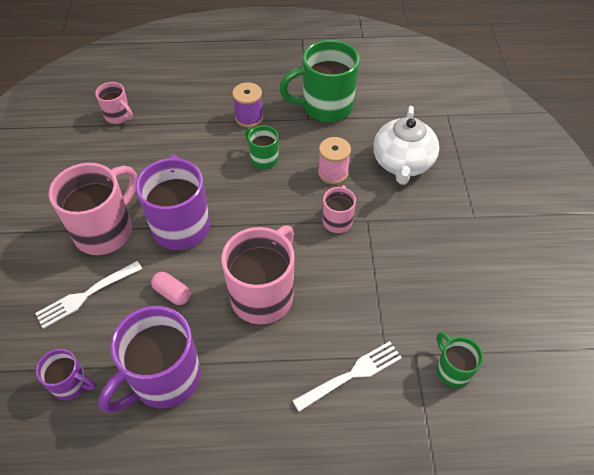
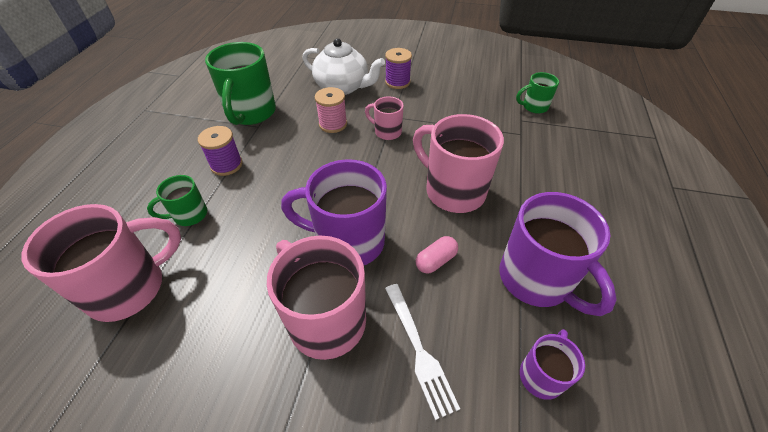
camera: 75 degrees left, 5 degrees down
pink mug [95,82,133,124] -> pink mug [21,204,181,322], size x1.92
green mug [245,125,278,169] -> green mug moved to [147,175,207,226]
white fork [292,341,402,412] -> none
none -> purple spool [385,48,412,89]

